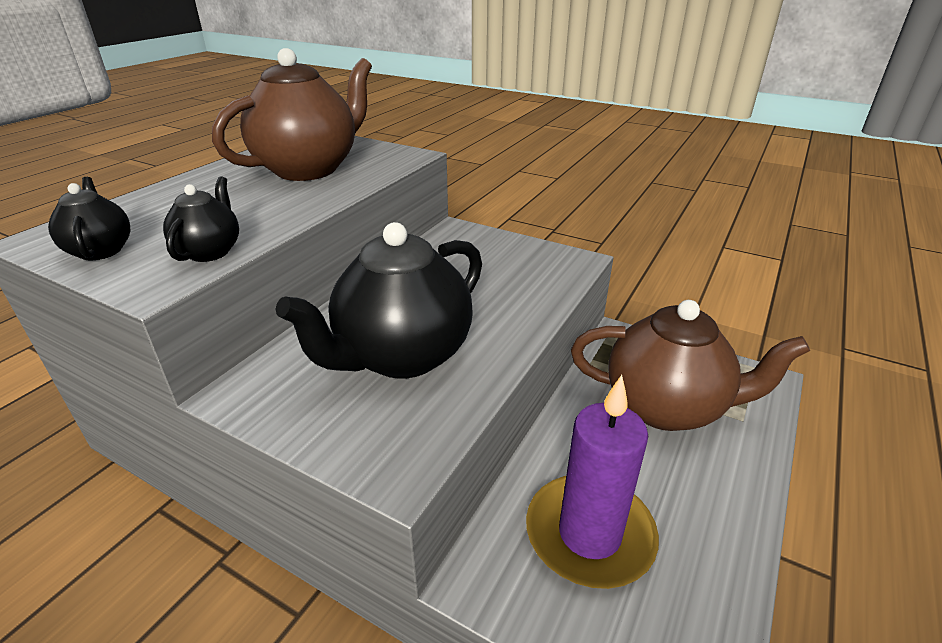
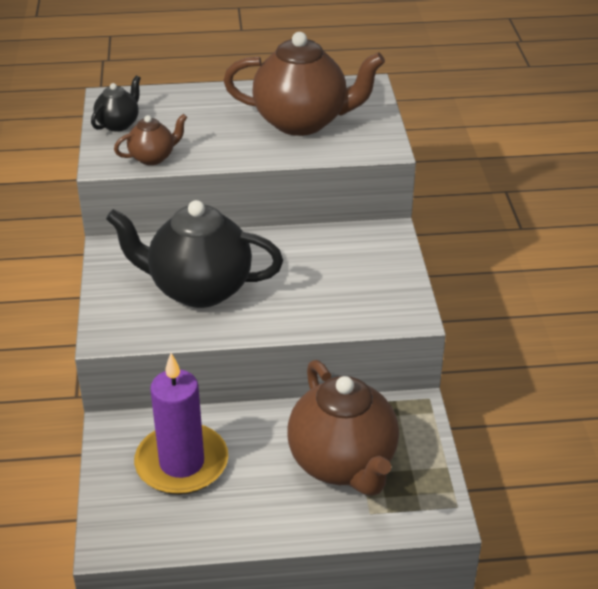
camera: 55 degrees right, 5 degrees up
black teapot [163,176,239,262] -> brown teapot [114,114,187,165]

